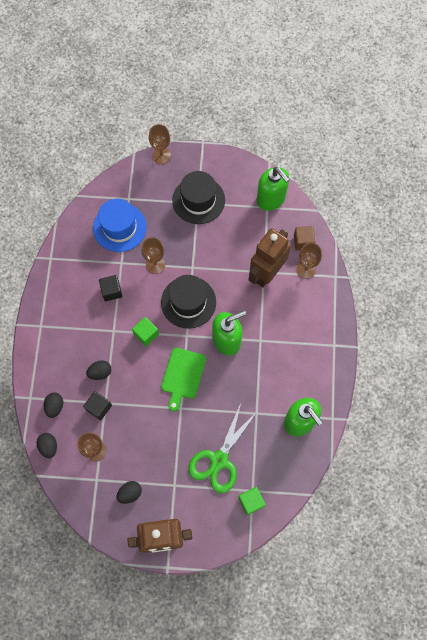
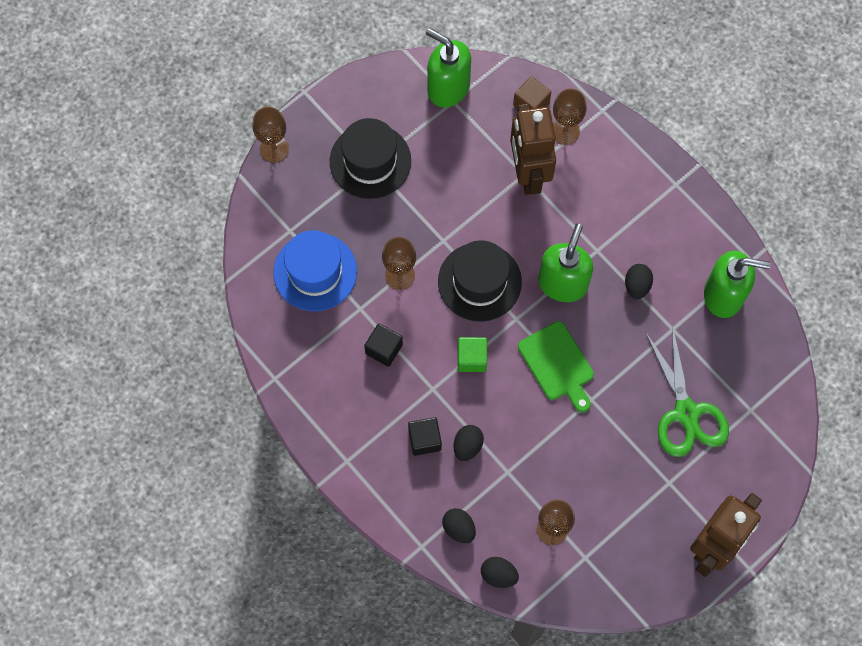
camera: 45 degrees left, 0 degrees up
black cube [83,391,112,420] -> black cube moved to [408,417,442,456]
black egg [117,481,142,504] -> black egg moved to [625,264,653,299]
green cube [238,487,266,515] -> none
green soap dispenser [257,167,290,211] -> green soap dispenser turned 150 degrees counterclockwise [426,28,471,108]

